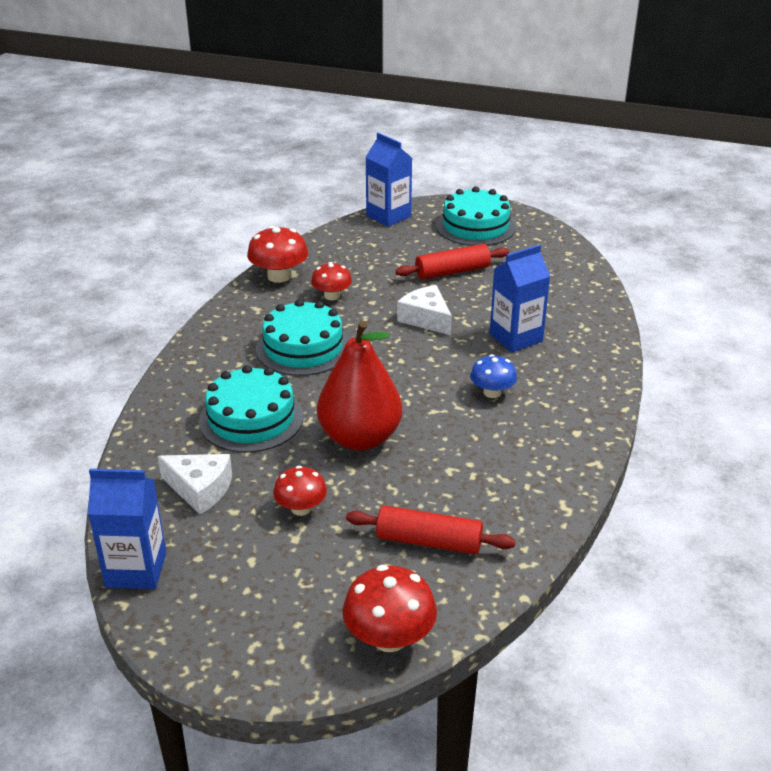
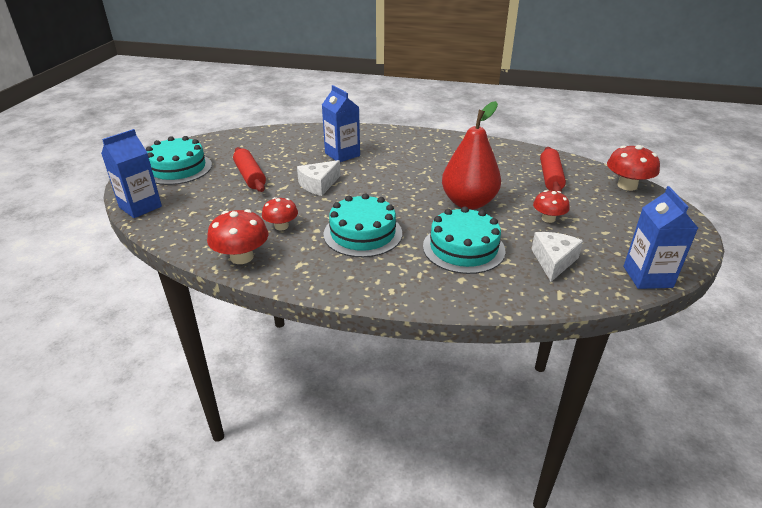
camera: 95 degrees left, 0 degrees up
blue mushroom [470,354,517,398] -> none

